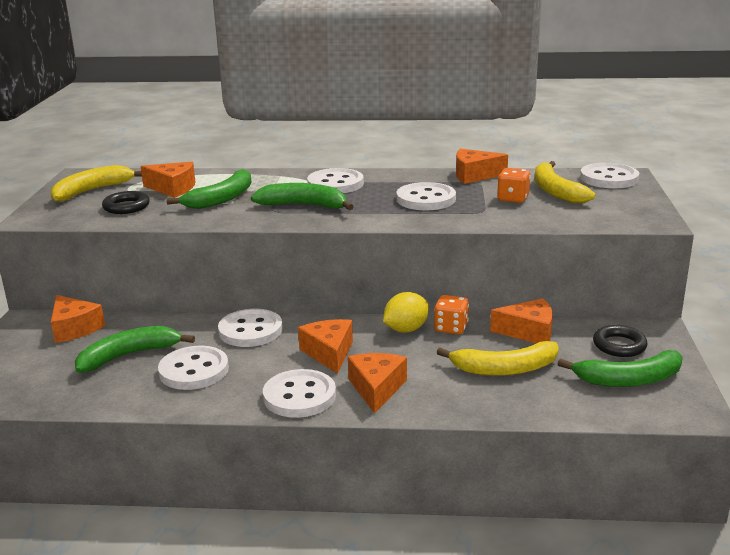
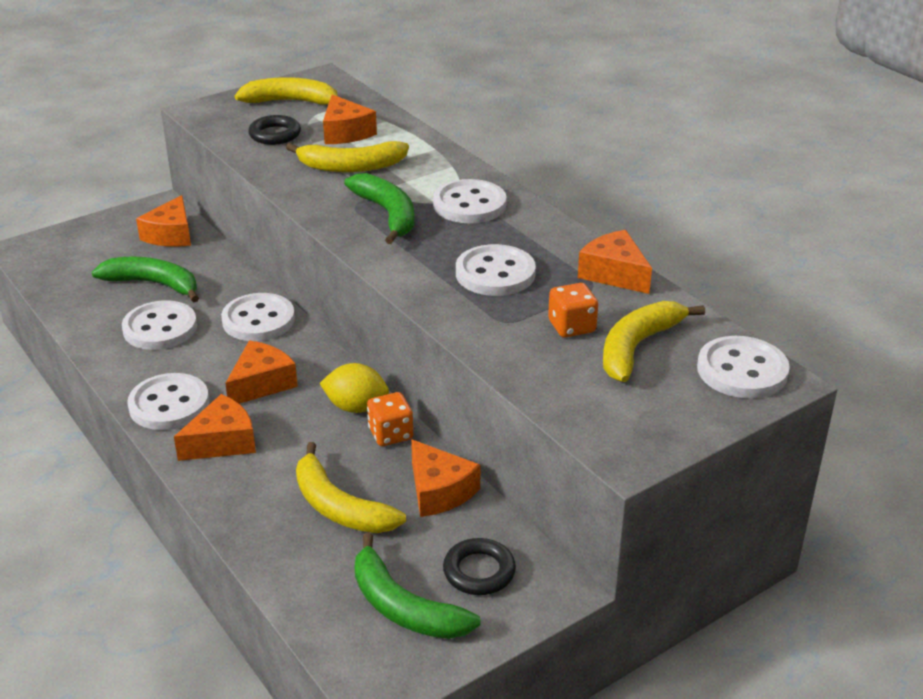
camera: 50 degrees right, 10 degrees up
green banana [166,169,252,209] -> yellow banana [286,141,409,172]

